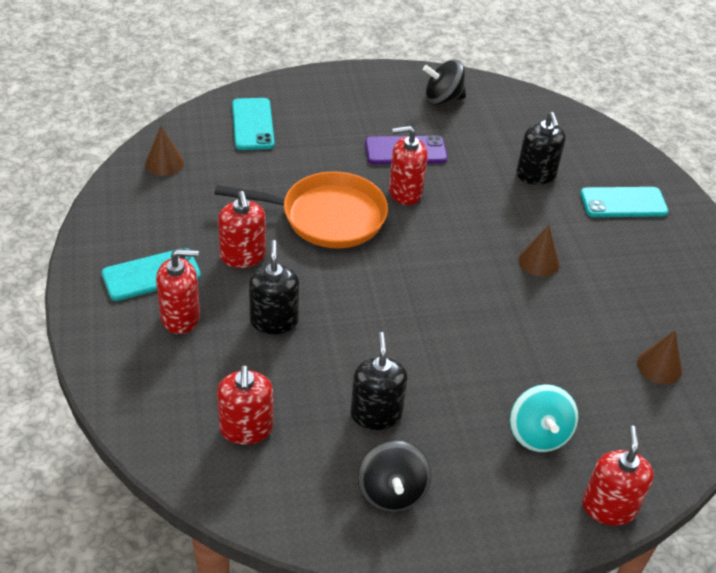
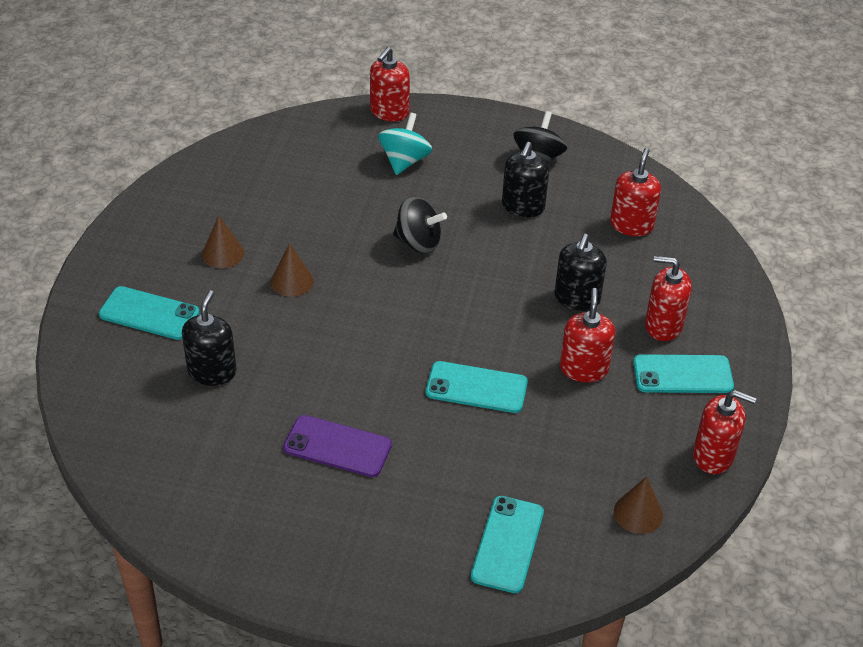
camera: 155 degrees left, 0 degrees up
orange pan [215,171,388,248] -> turquoise phone [426,361,528,413]
red soap dispenser [389,126,428,205] -> red soap dispenser moved to [693,390,756,474]
black spinning top [423,60,466,105] -> black spinning top moved to [393,196,447,254]
brown cone [637,330,682,384] -> brown cone moved to [202,216,244,268]

